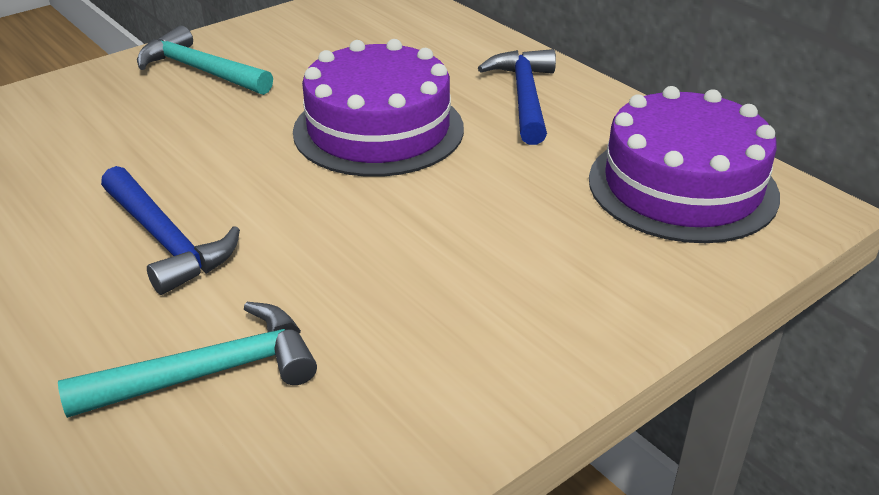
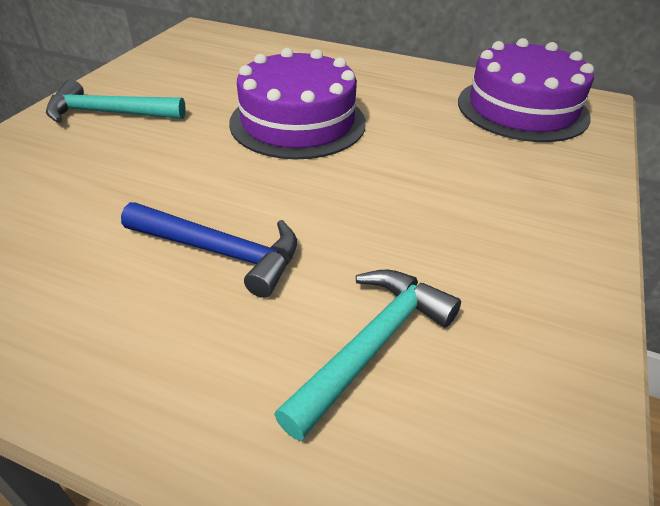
camera: 30 degrees left, 5 degrees up
blue hammer [478,49,556,145] -> none

